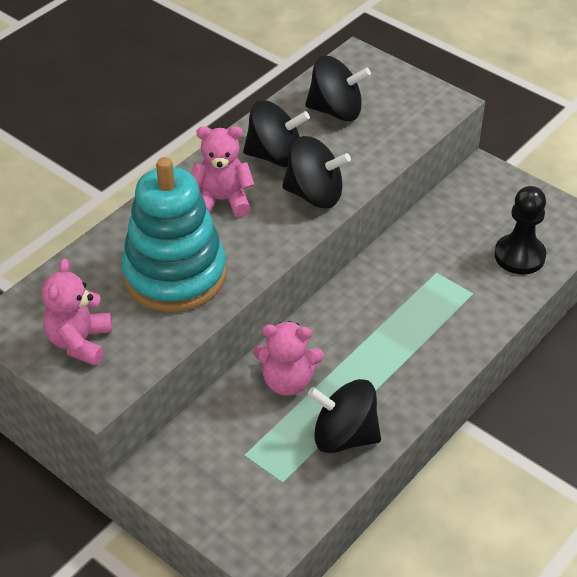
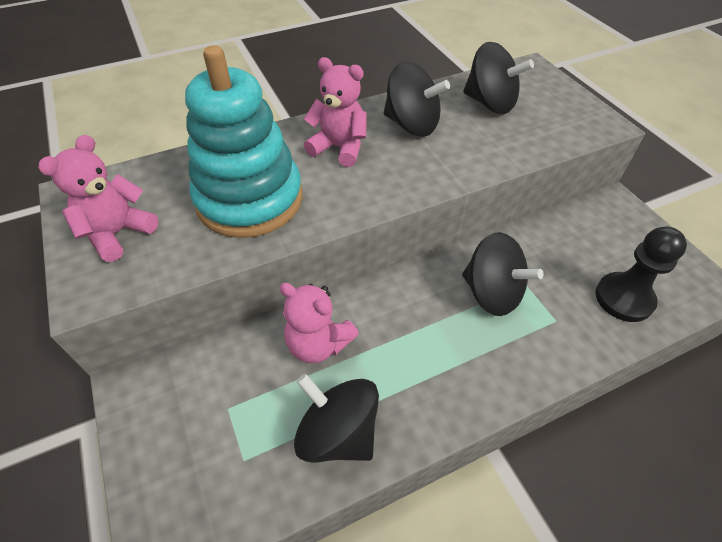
camera: 25 degrees right, 5 degrees up
black spinning top [282,136,351,208] -> black spinning top moved to [462,232,543,316]

